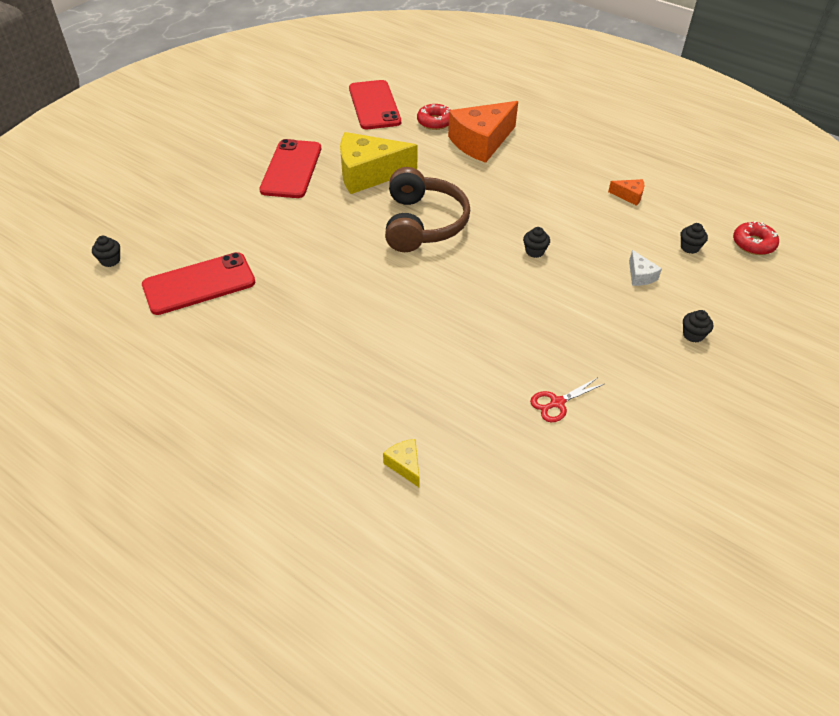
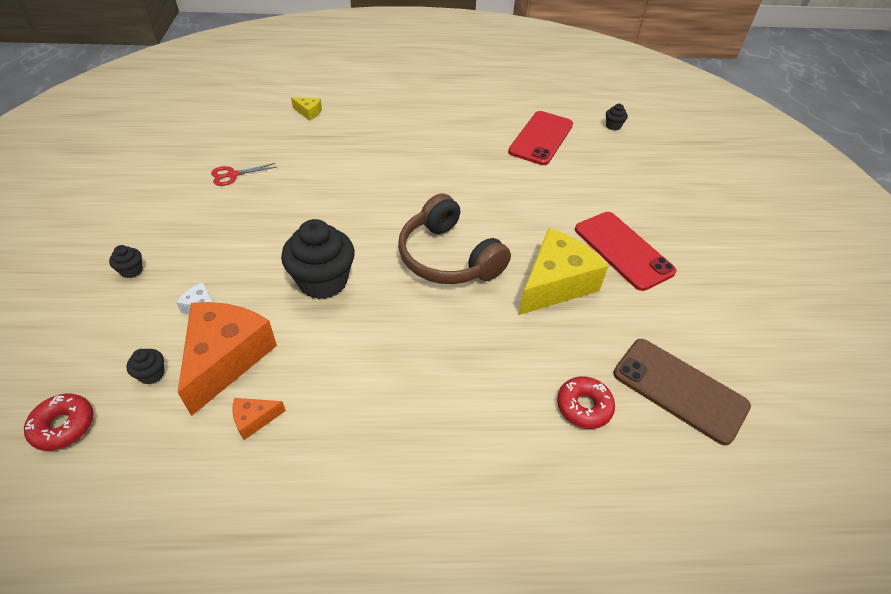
camera: 140 degrees right, 0 degrees up
red phone [349,80,401,129] -> brown phone [613,339,751,445]
orange cheese [448,101,518,163] -> orange cheese moved to [178,302,277,416]
black cupcake [523,227,550,258] -> black cupcake [281,219,355,299], size x2.34
red scissors [530,377,604,422] -> red scissors turned 135 degrees counterclockwise [211,163,277,186]

